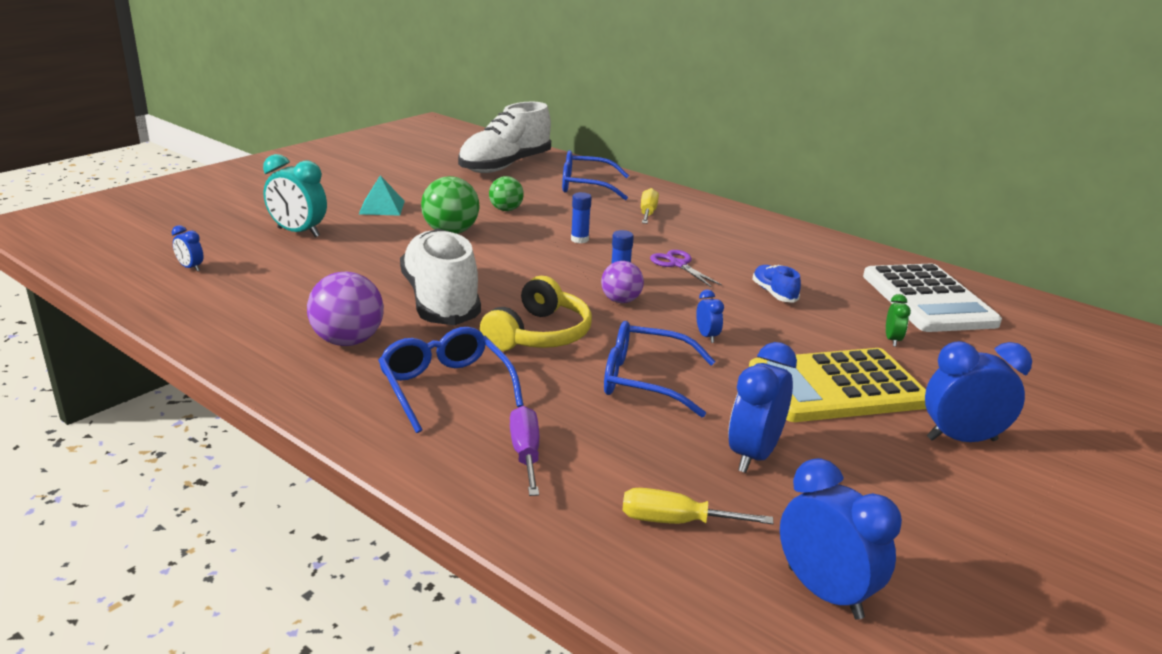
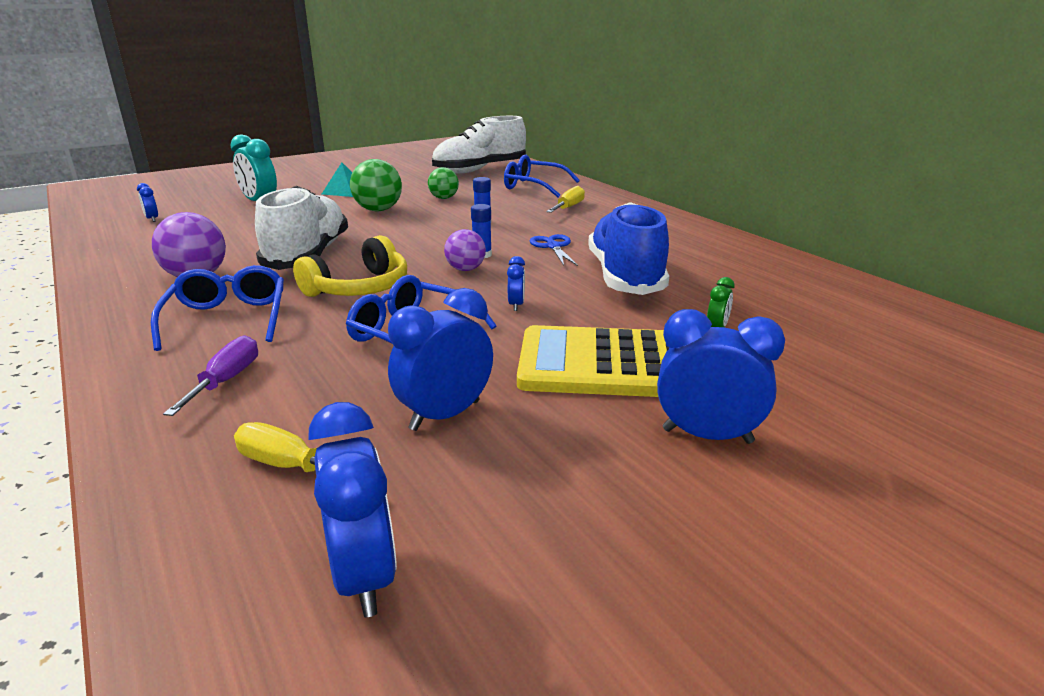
camera: 20 degrees right, 0 degrees up
purple scissors [650,250,722,287] -> blue scissors [530,234,578,266]
blue shoe [752,265,801,303] -> blue shoe [588,202,669,295], size x2.31
white calculator [863,264,1002,332] -> none

